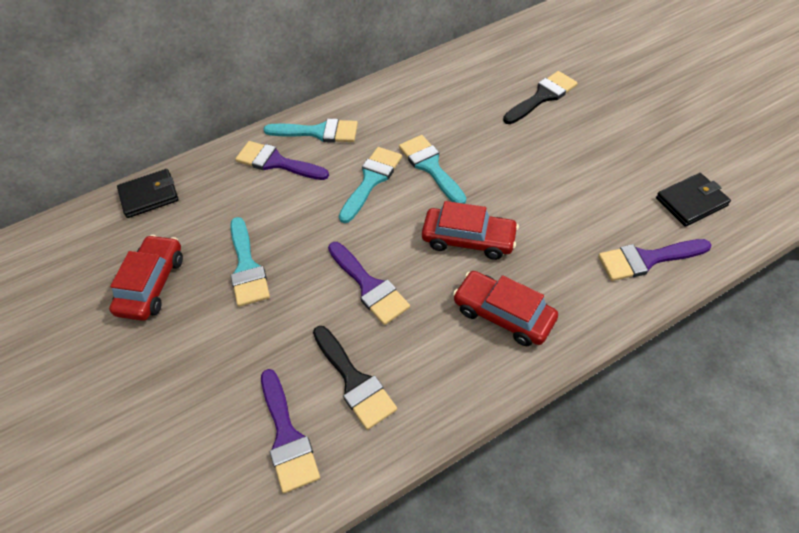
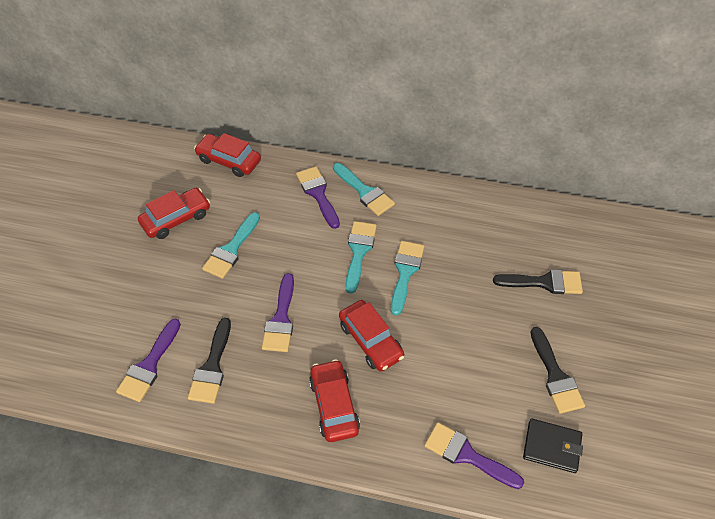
camera: 40 degrees right, 0 degrees up
black wallet [117,169,179,218] -> red car [194,133,261,177]
turquoise brush [339,147,402,223] -> turquoise brush turned 60 degrees counterclockwise [345,221,377,294]
none -> black brush [530,327,585,414]

